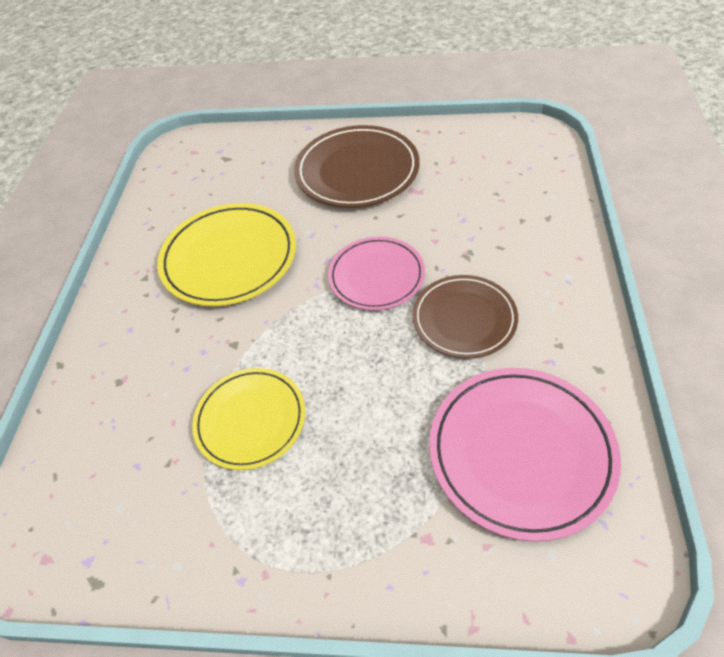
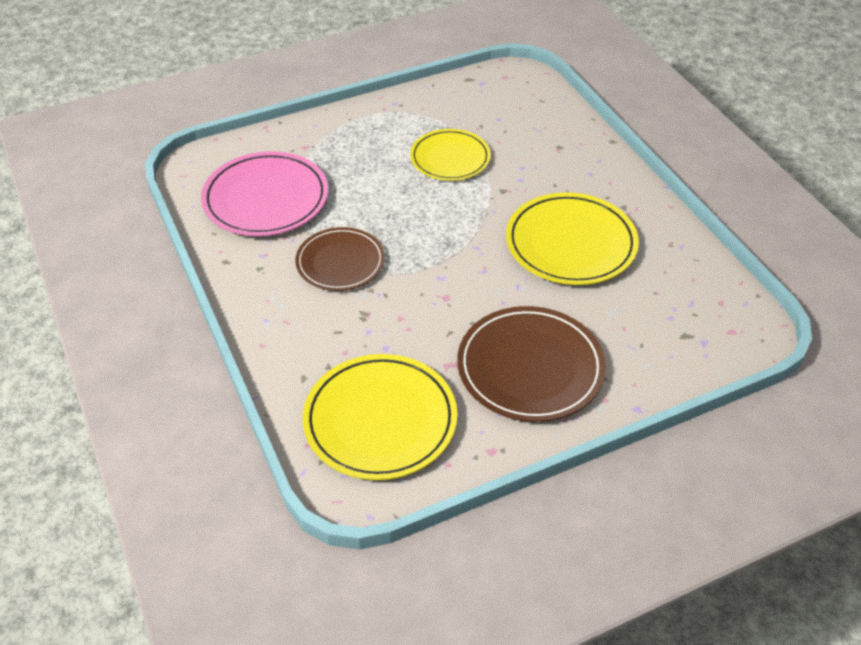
camera: 145 degrees right, 5 degrees down
pink plate [328,237,425,310] -> none
none -> yellow plate [303,354,457,480]

